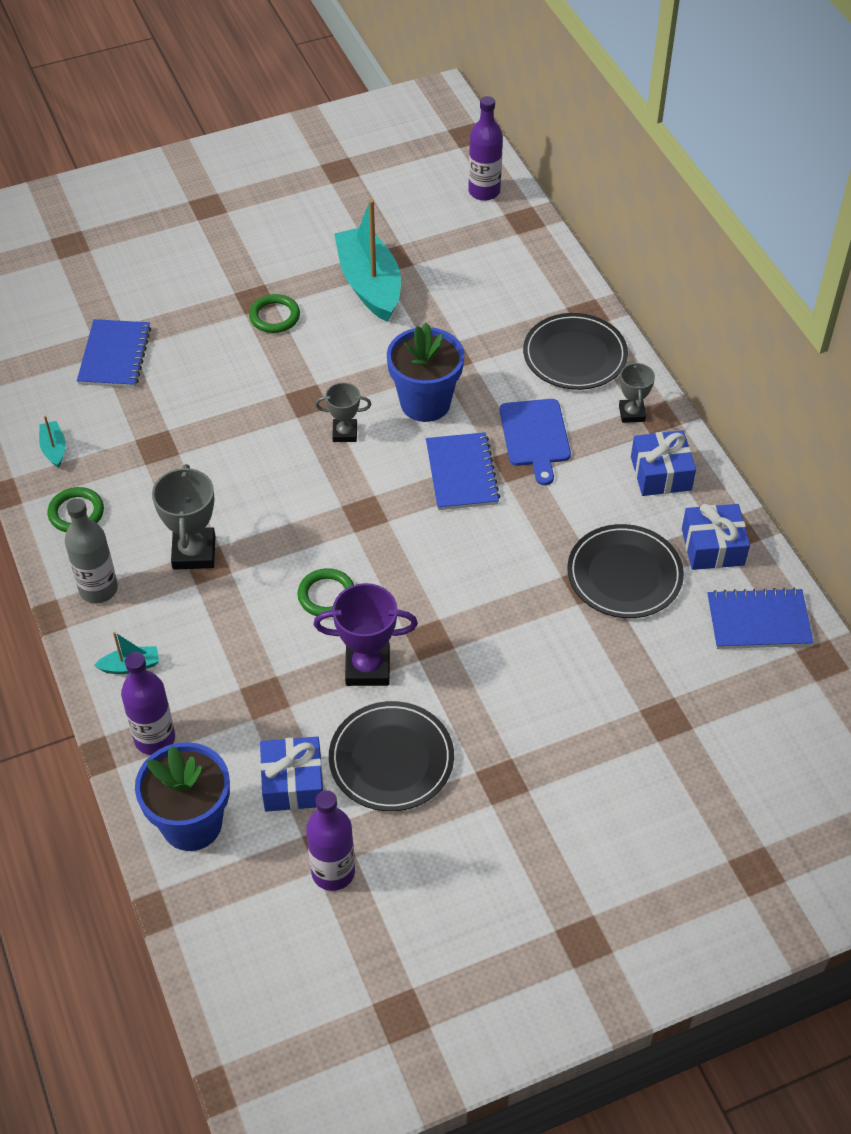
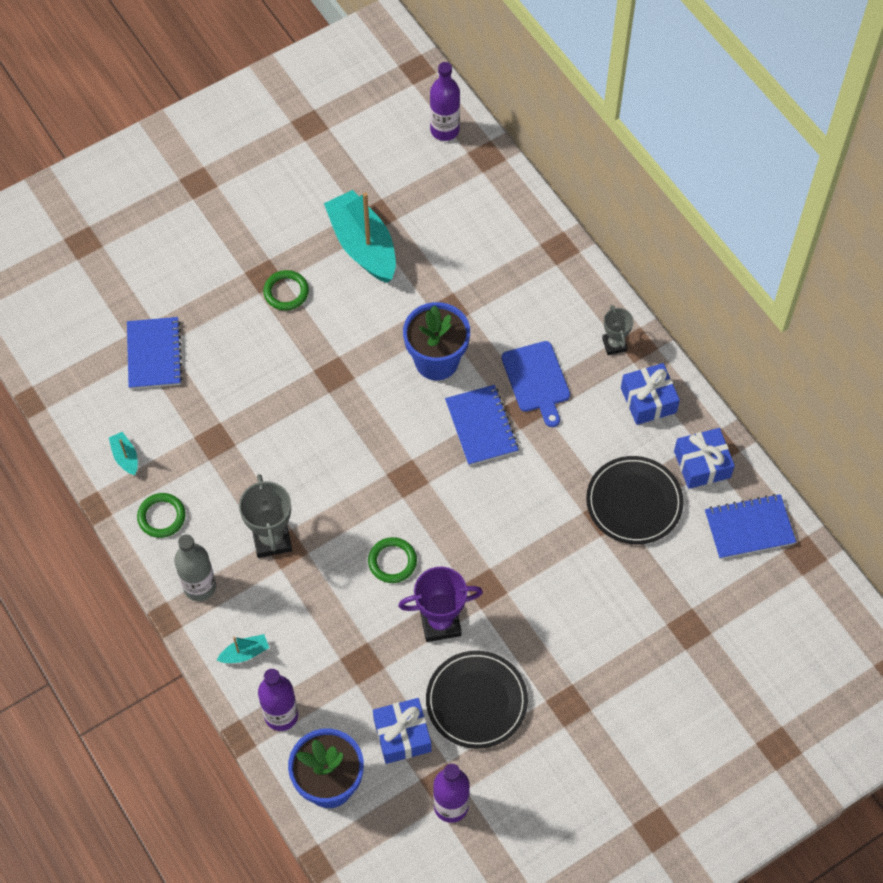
camera: 10 degrees left, 10 degrees up
grey trophy [315,383,371,442] -> none
black plate [523,313,628,390] -> none

